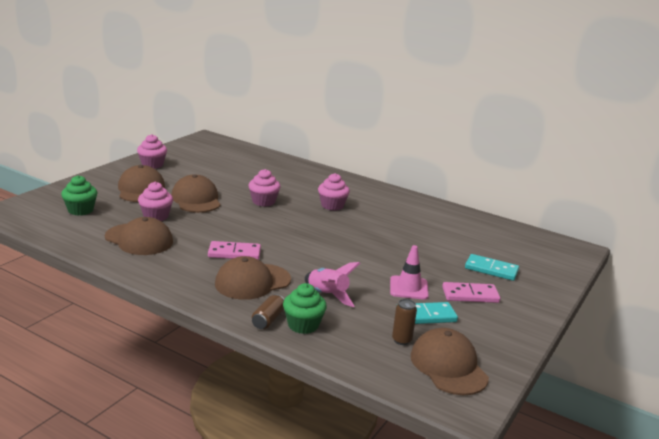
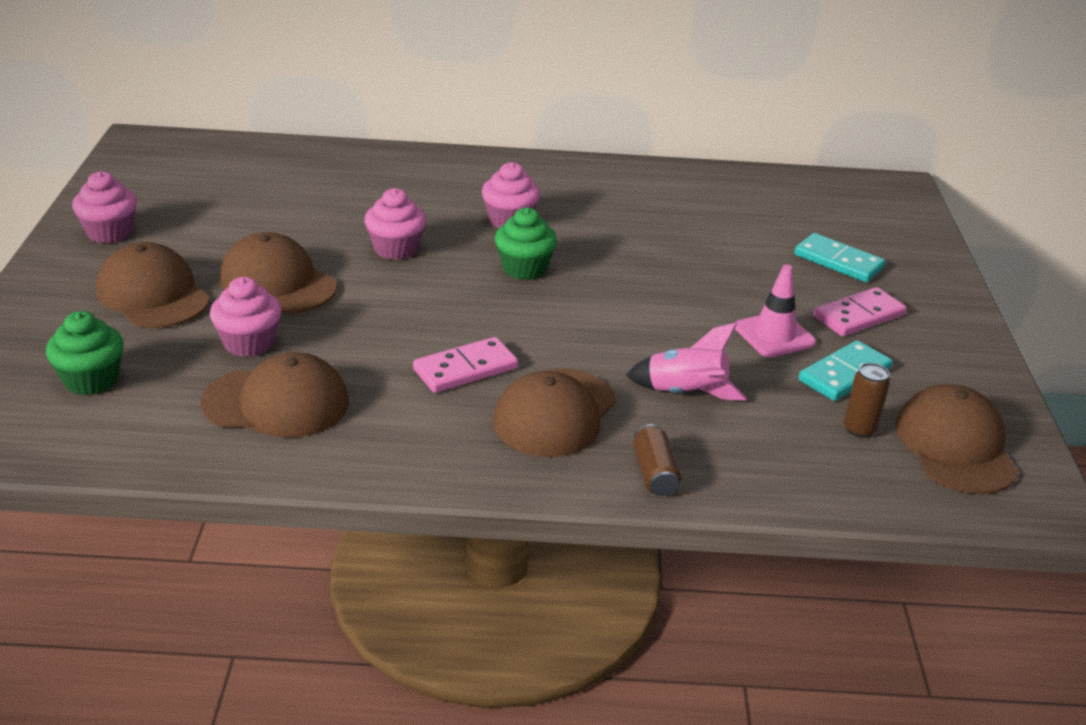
camera: 30 degrees left, 10 degrees up
green cupcake [283,283,327,334] -> green cupcake moved to [495,207,557,280]
brown cap [411,328,489,395] -> brown cap turned 45 degrees clockwise [895,384,1018,494]
turquoise domino [465,254,519,281] -> turquoise domino turned 45 degrees clockwise [794,233,886,282]

